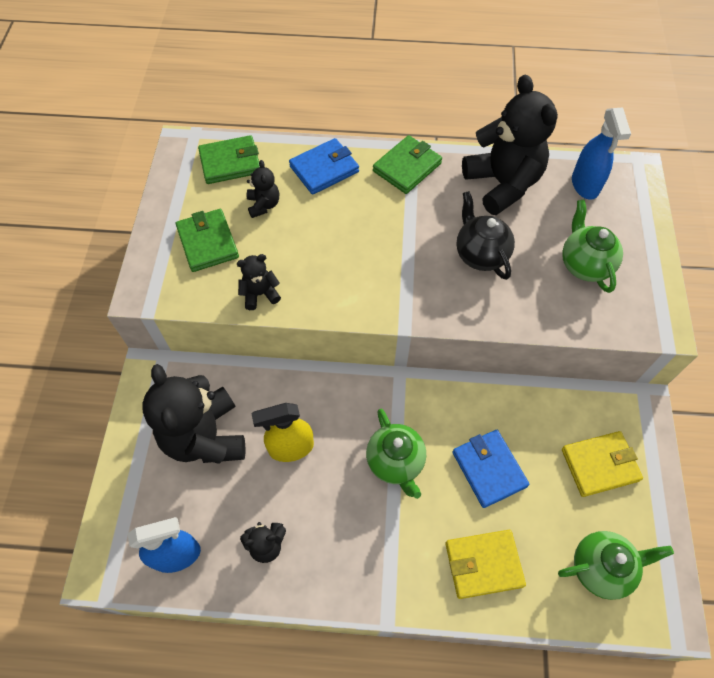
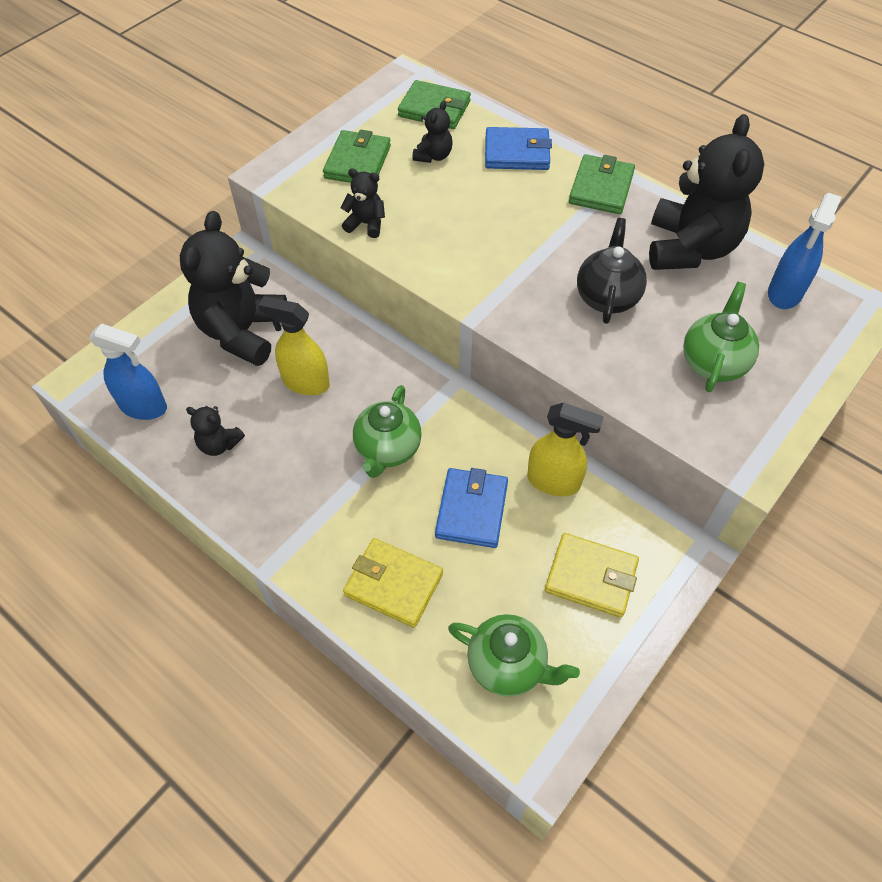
camera: 35 degrees right, 5 degrees down
green wallet [373,135,442,194] -> green wallet turned 60 degrees counterclockwise [569,154,635,214]
none -> yellow spray bottle [527,402,604,496]

